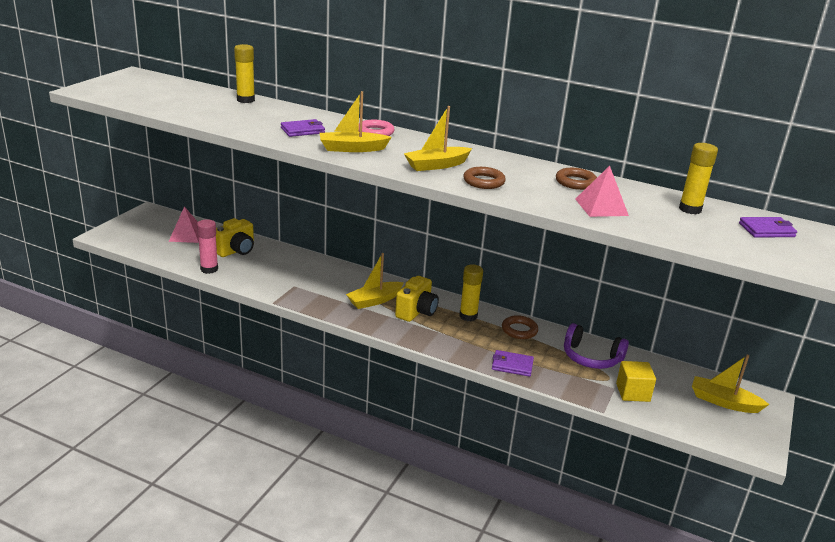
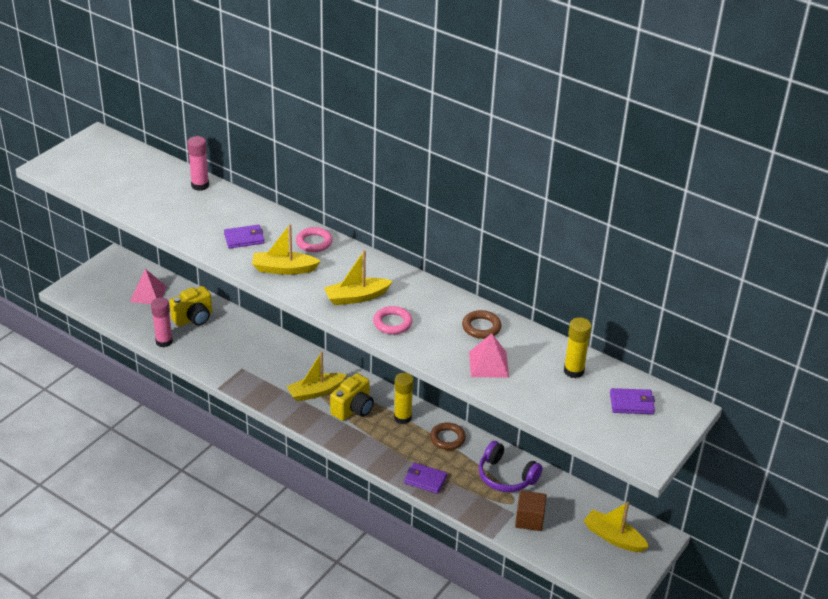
camera: 10 degrees right, 10 degrees up
yellow glue stick [234,44,255,103] -> pink glue stick [187,136,209,191]
brown ring [463,167,506,189] -> pink ring [373,306,413,334]
yellow cube [616,361,656,402] -> brown cube [515,490,547,531]

